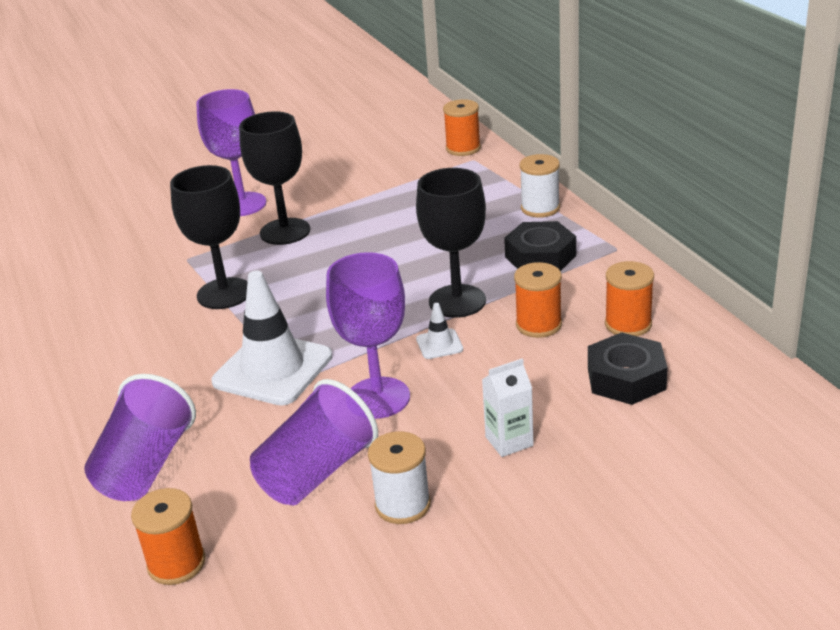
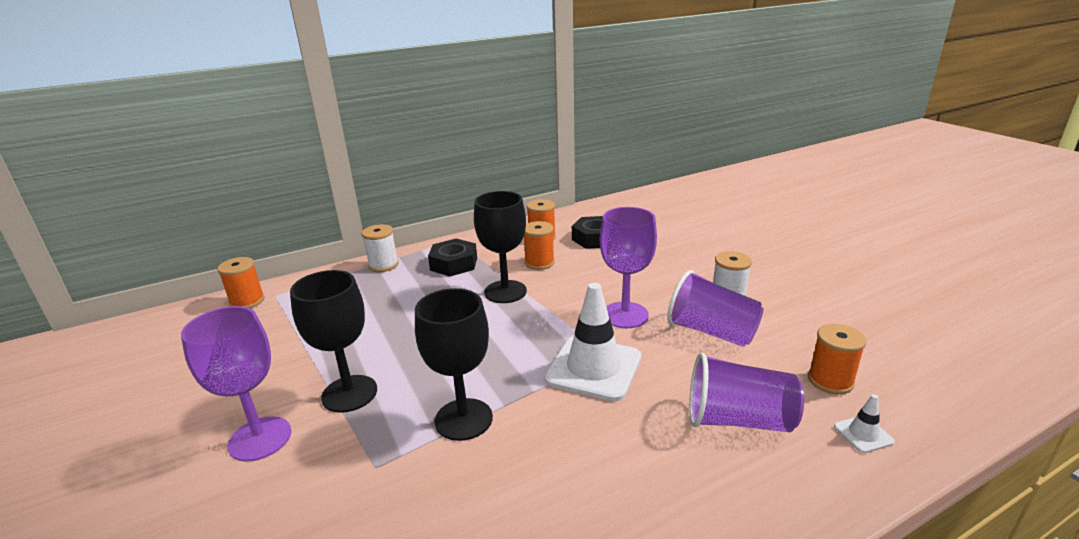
camera: 95 degrees left, 5 degrees down
white traffic cone [416,303,463,359] -> white traffic cone moved to [834,394,895,453]
white carton [482,359,534,457] -> none

